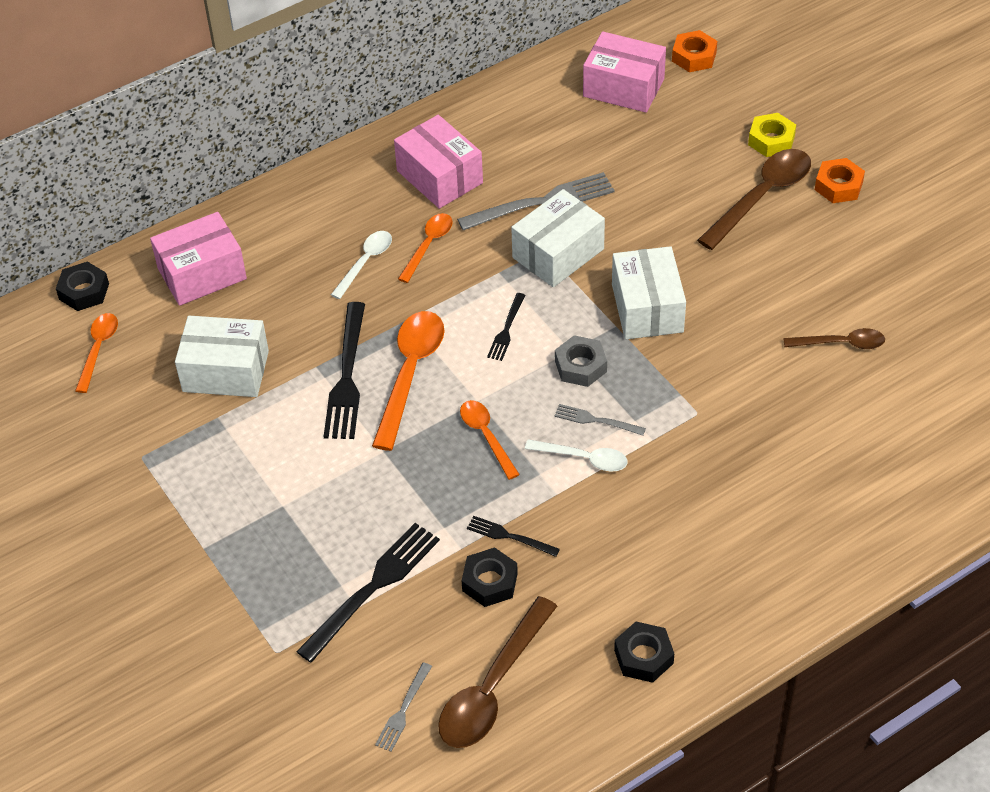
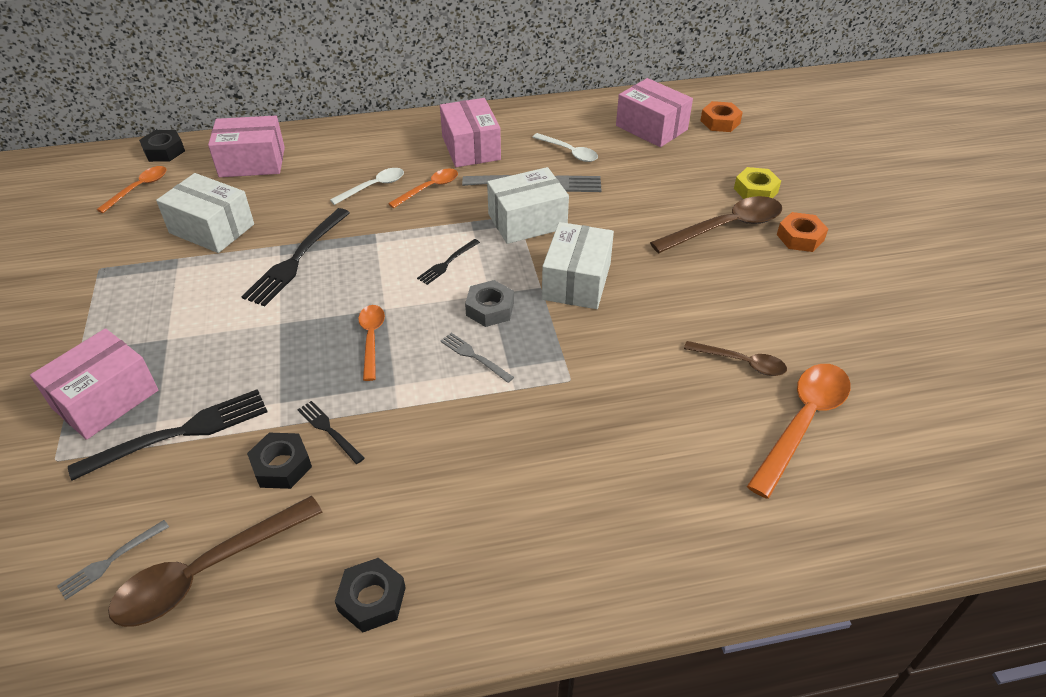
camera: 20 degrees right, 5 degrees down
orange spoon [372,311,445,451] -> orange spoon moved to [747,364,851,499]
white spoon [525,439,628,472] -> white spoon moved to [532,133,598,162]
none -> pink box [30,328,159,440]

